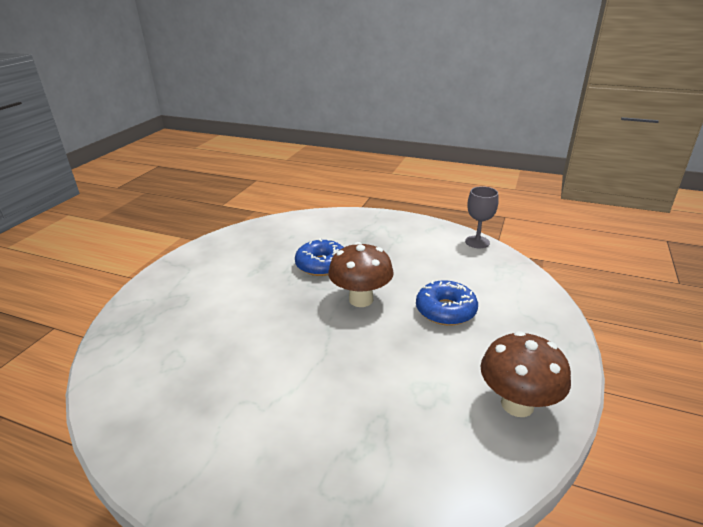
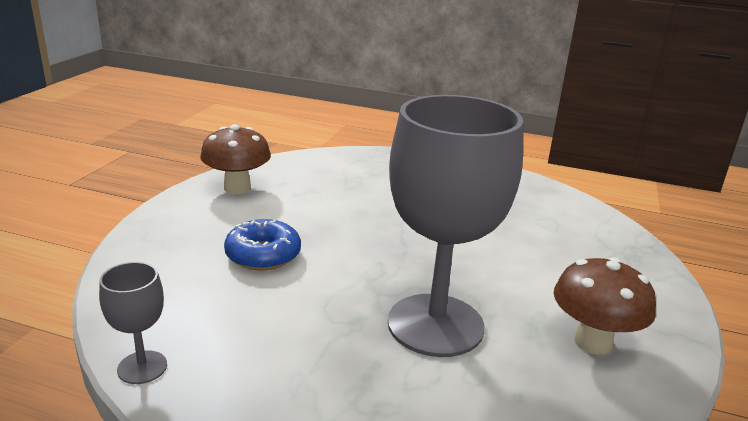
camera: 175 degrees right, 5 degrees down
blue donut [295,238,344,276] -> grey goblet [388,95,523,357]
brown mushroom [328,242,394,307] -> brown mushroom moved to [554,257,656,355]

